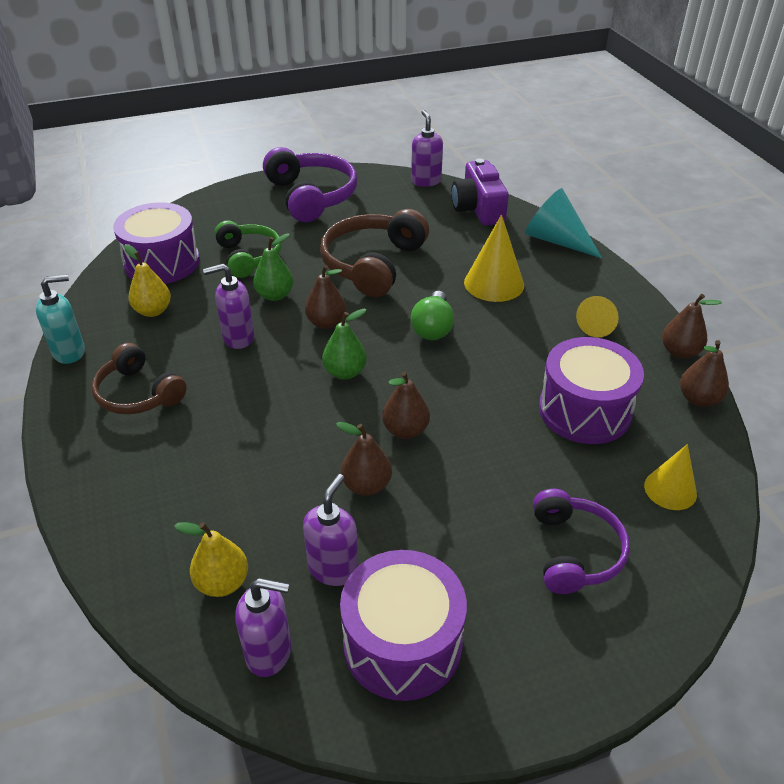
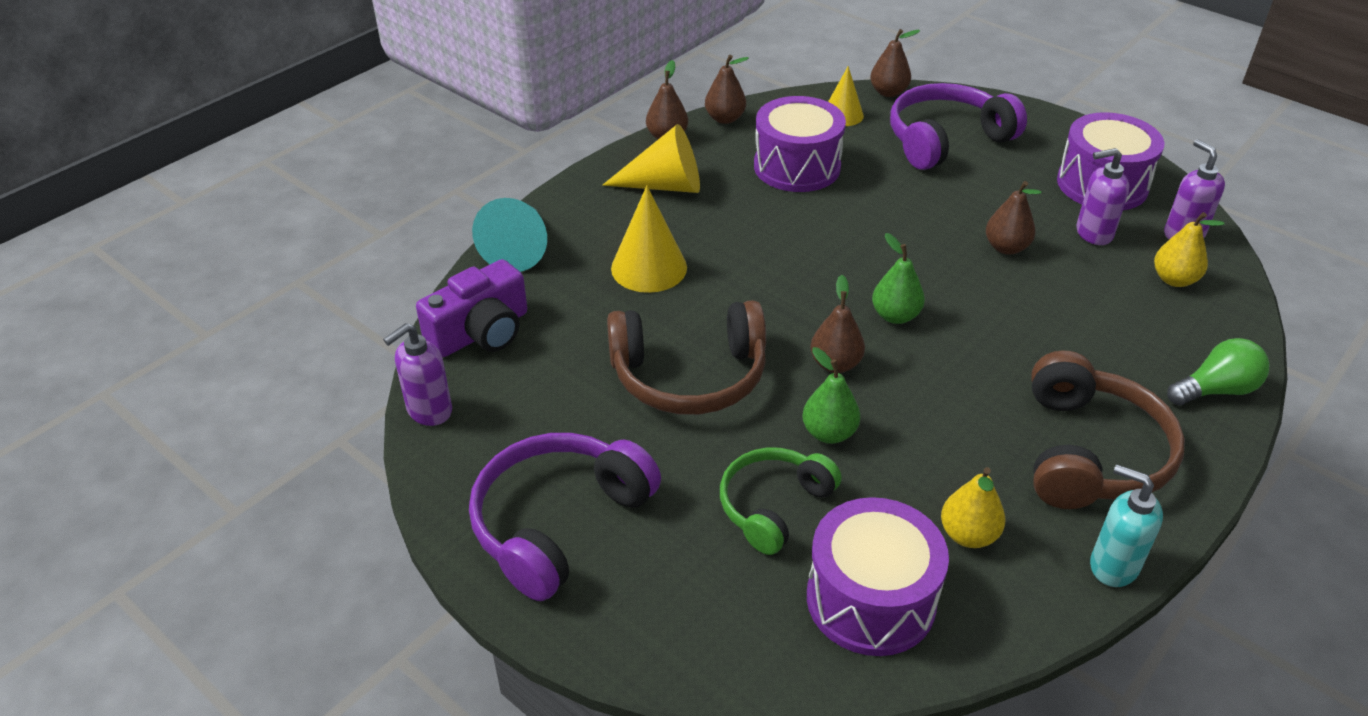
camera: 120 degrees left, 0 degrees up
brown headphones [91,343,187,414] -> brown headphones [1031,351,1185,509], size x1.52
purple soap dispenser [203,264,254,349] -> none
brown pear [382,371,430,439] -> brown pear moved to [870,29,920,97]
green light bulb [411,291,454,340] -> green light bulb moved to [1167,338,1269,406]
purple headphones [533,489,630,594] -> purple headphones [890,83,1027,170], size x1.52
yellow cone [576,296,619,338] -> yellow cone [602,124,700,193], size x1.55

